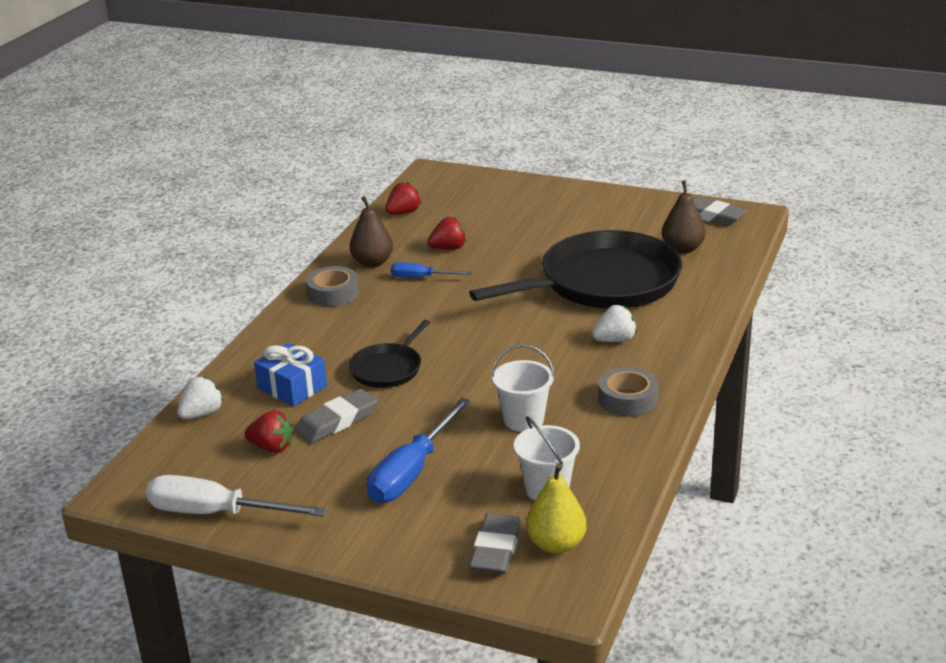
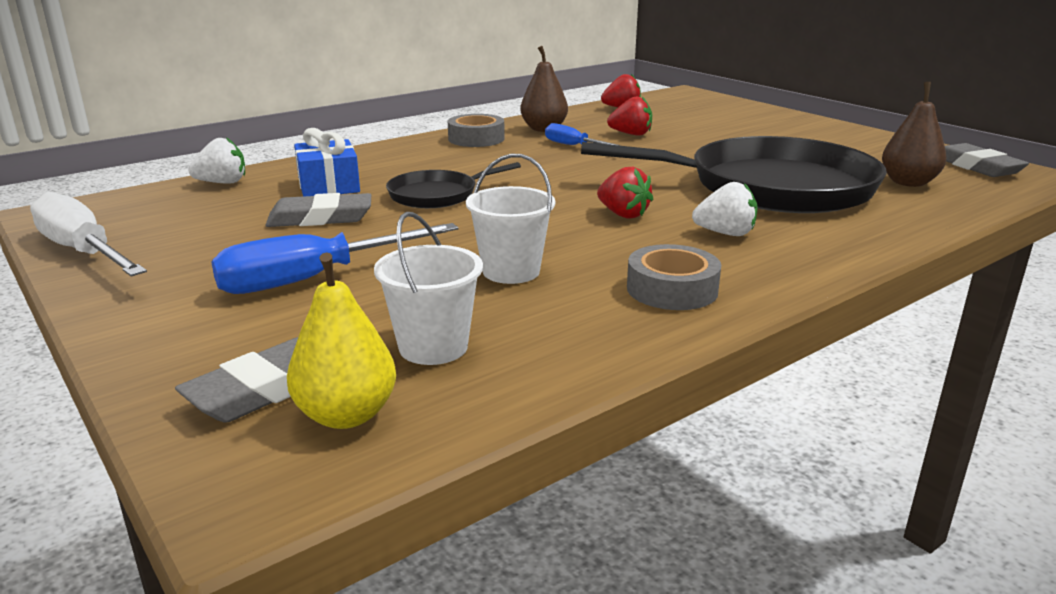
camera: 30 degrees right, 5 degrees down
red strawberry [244,410,294,453] -> red strawberry moved to [597,167,653,219]

